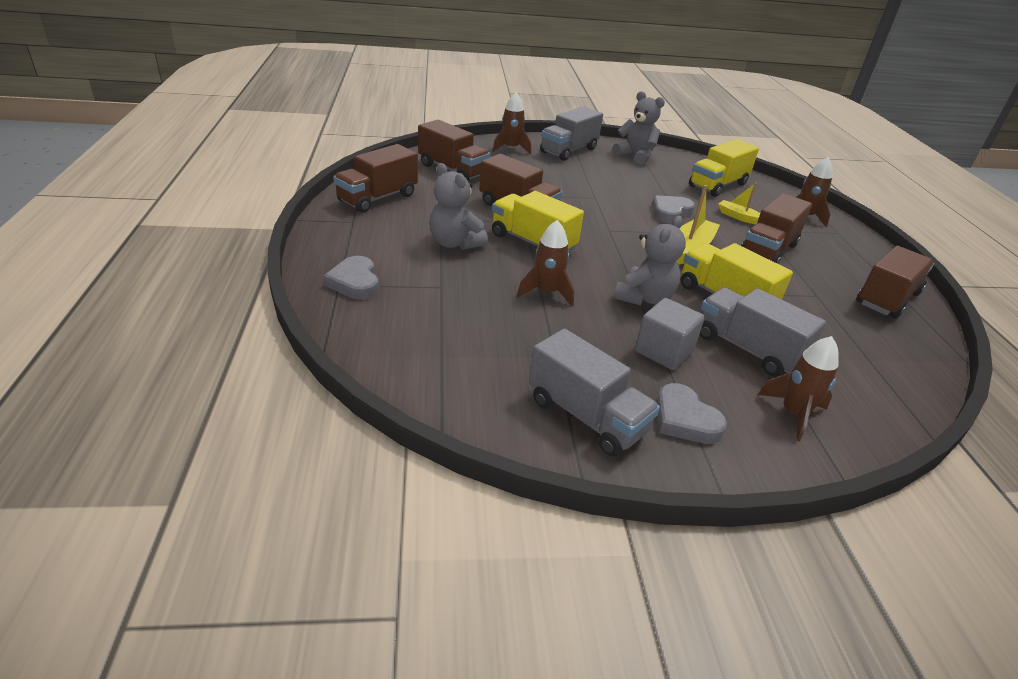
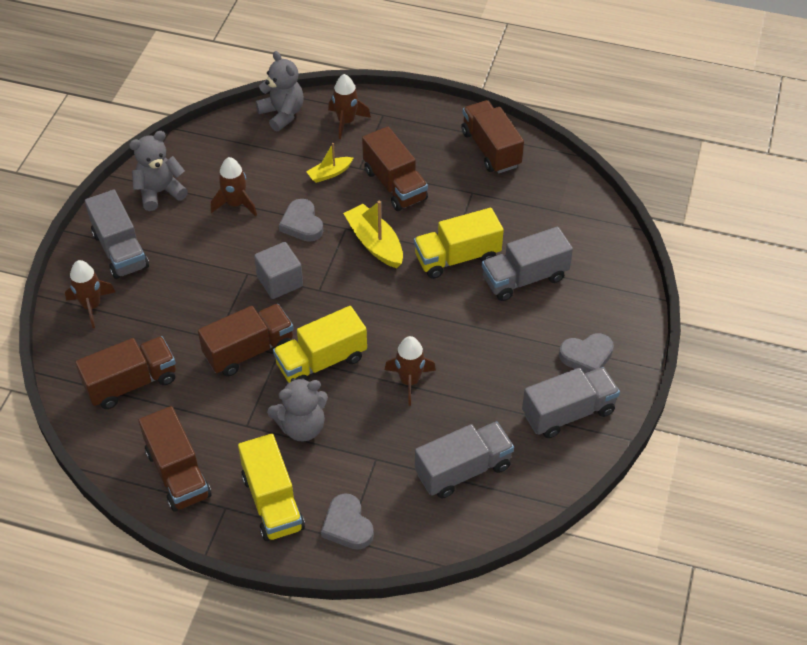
camera: 65 degrees left, 15 degrees up
grey heart [324,256,379,300] -> grey heart turned 60 degrees clockwise [321,493,374,550]
grey teddy bear [614,216,686,305] -> grey teddy bear moved to [256,51,304,132]
grey cube [635,298,705,370] -> grey cube moved to [254,242,303,299]
yellow truck [689,139,759,197] -> yellow truck moved to [238,434,305,541]
brown rocket [758,336,839,441] -> brown rocket moved to [211,157,257,216]
none -> grey truck [415,421,514,499]

